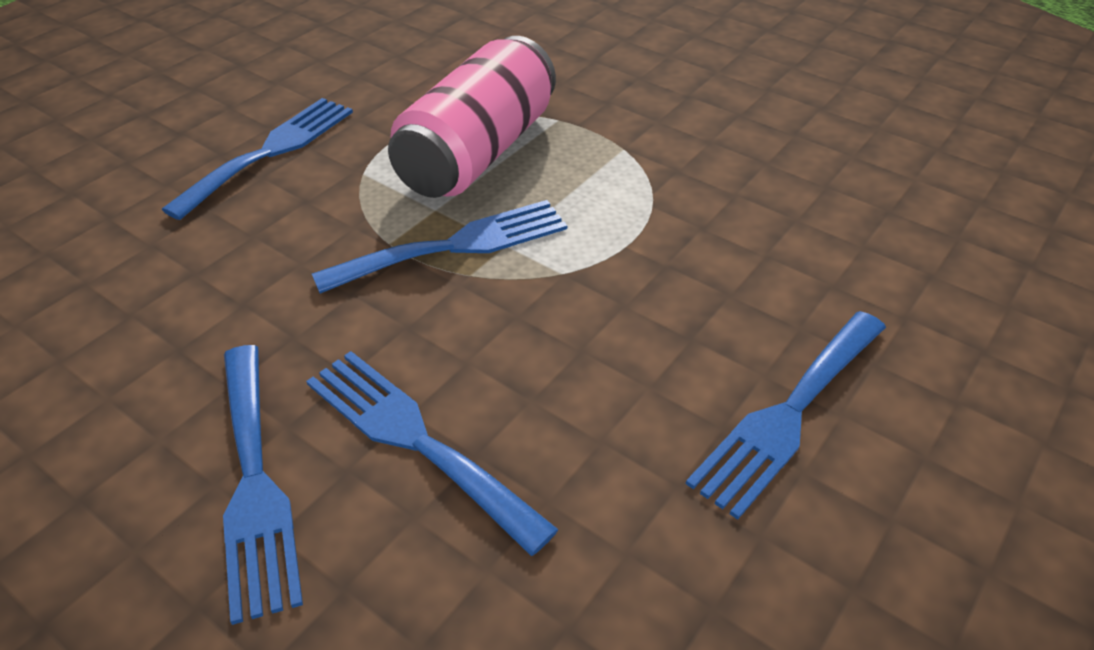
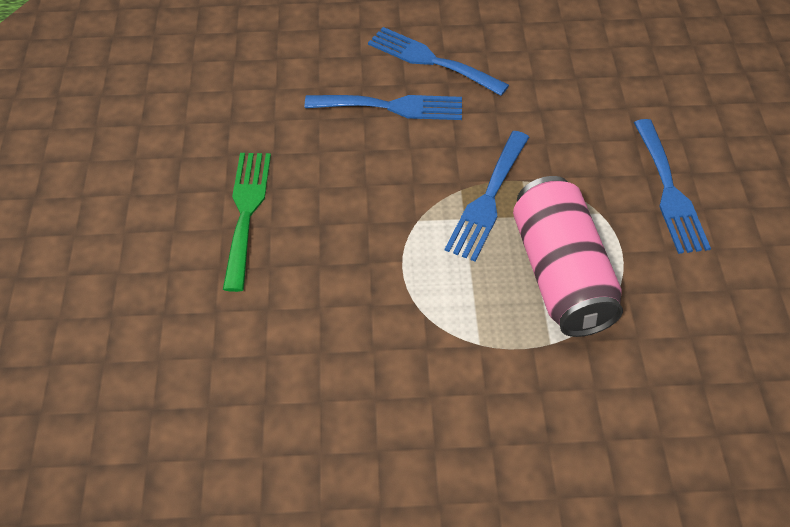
camera: 140 degrees right, 10 degrees up
blue fork [686,311,886,520] -> green fork [223,153,271,292]

